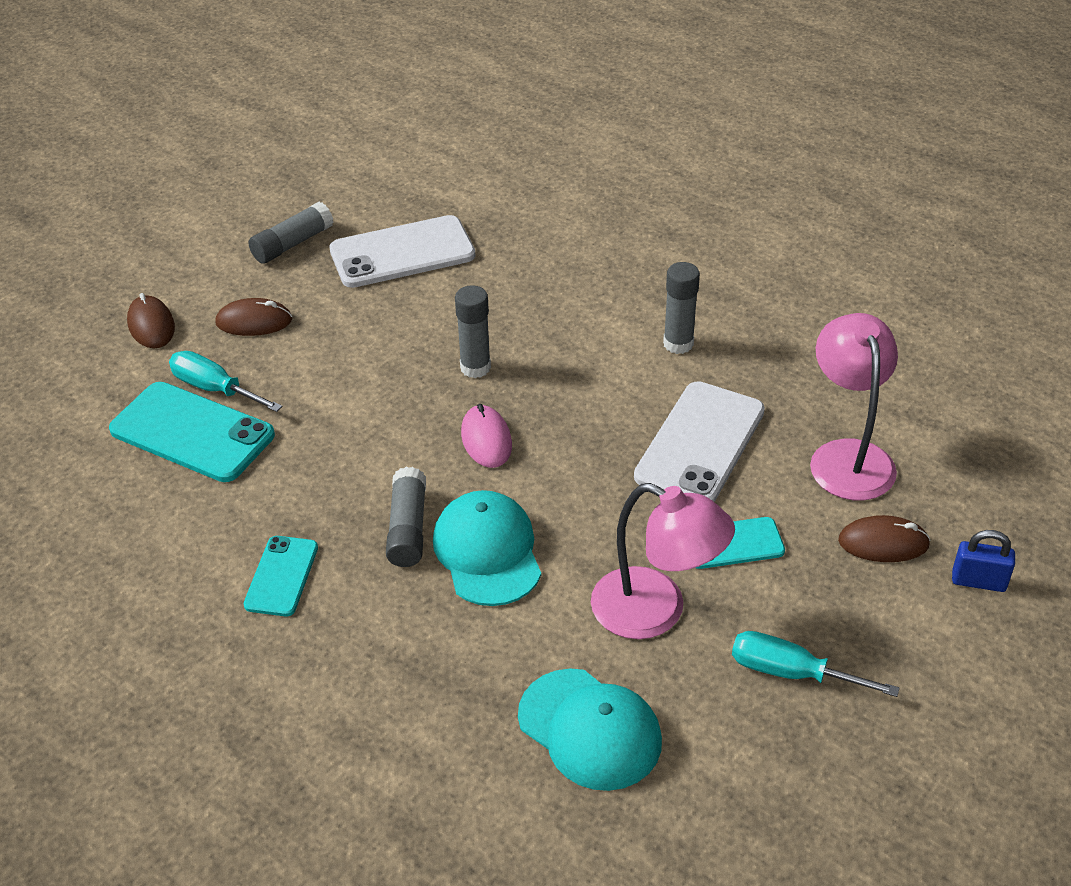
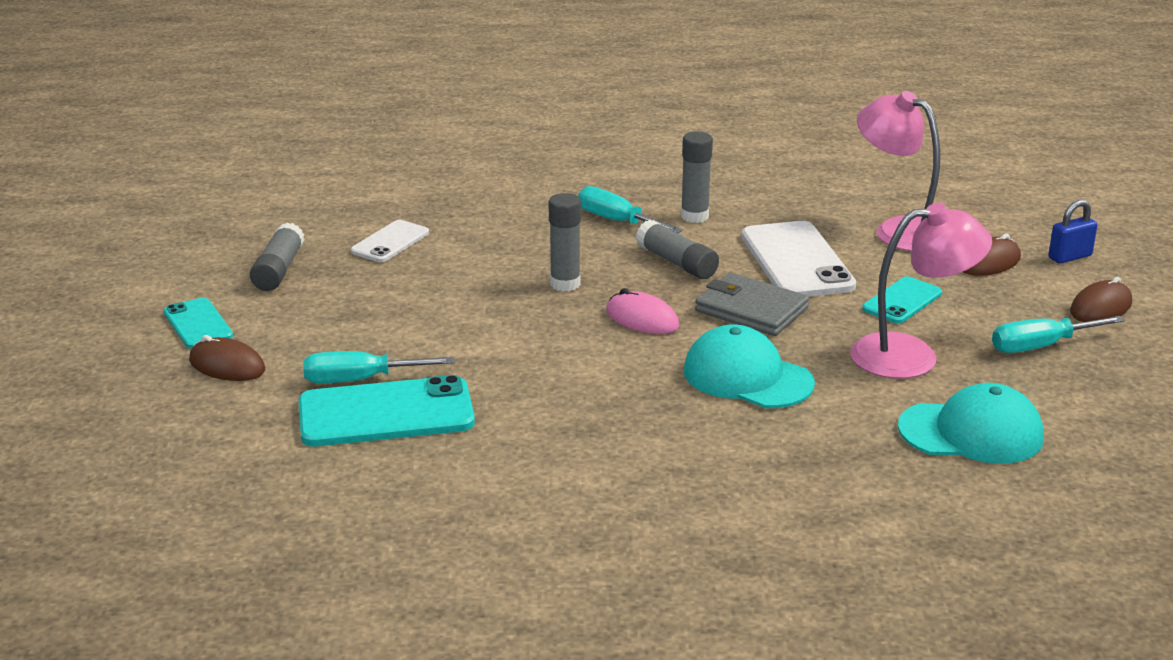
camera: 40 degrees left, 15 degrees down
brown mouse [215,298,292,336] -> brown mouse moved to [1070,277,1132,322]
turquoise phone [244,536,318,616] -> turquoise phone moved to [164,298,233,348]
white phone [330,215,475,288] -> white phone [351,220,429,262], size x0.57
grey glue stick [386,467,426,567] -> grey glue stick moved to [636,220,719,279]
none -> turquoise screwdriver [578,186,683,233]
none -> grey wallet [695,273,809,336]

